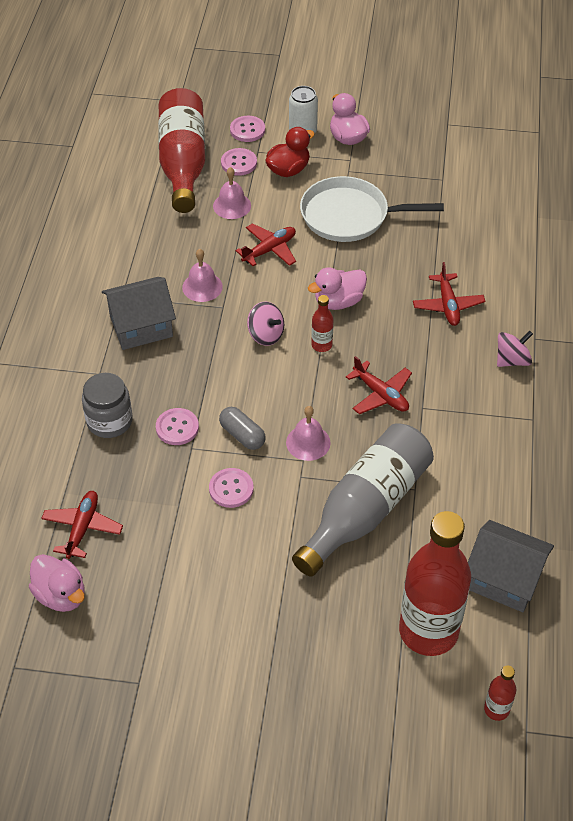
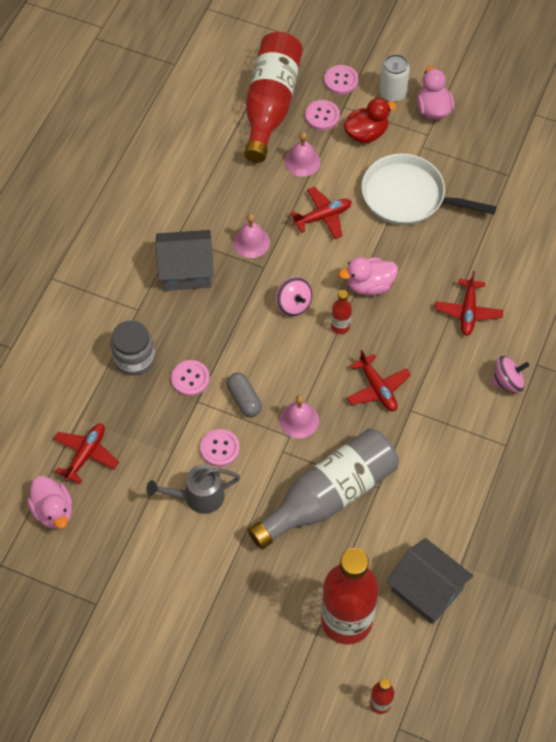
camera: 15 degrees right, 10 degrees up
none -> grey watering can [146,464,240,514]

